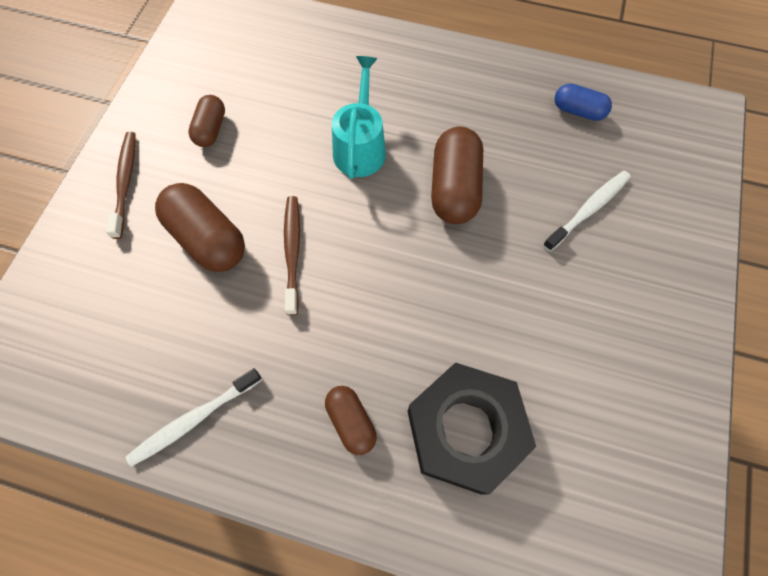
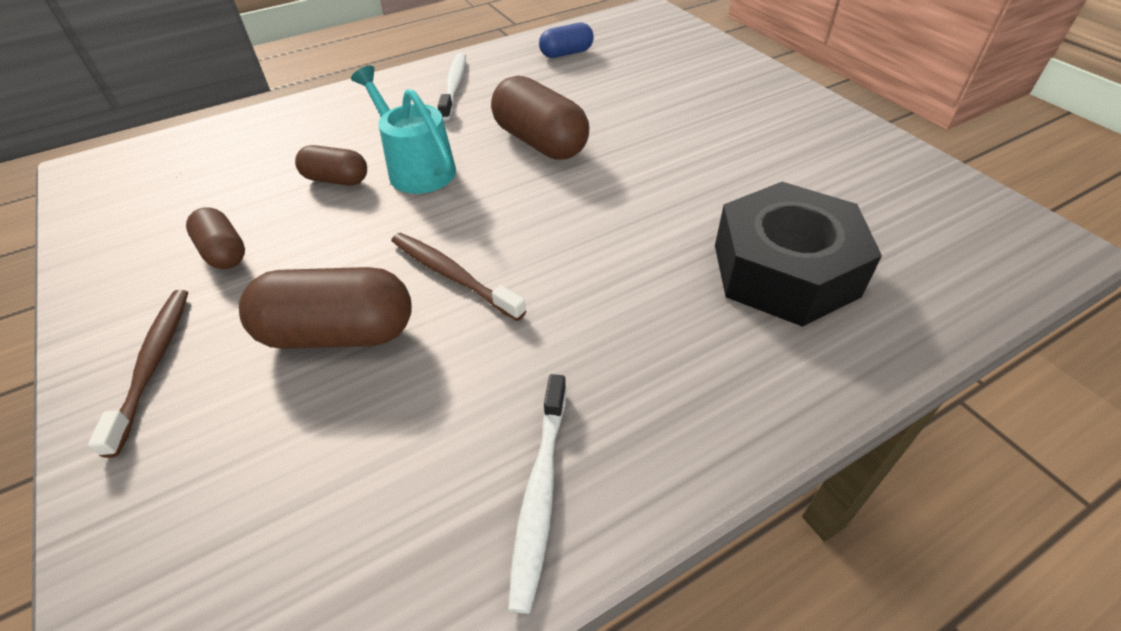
camera: 45 degrees left, 20 degrees down
brown toothbrush [106,132,136,239] -> brown toothbrush turned 45 degrees clockwise [88,290,188,458]
brown capsule [325,386,377,455] -> brown capsule moved to [295,145,367,186]
white toothbrush [543,171,631,251] -> white toothbrush moved to [438,53,466,120]

